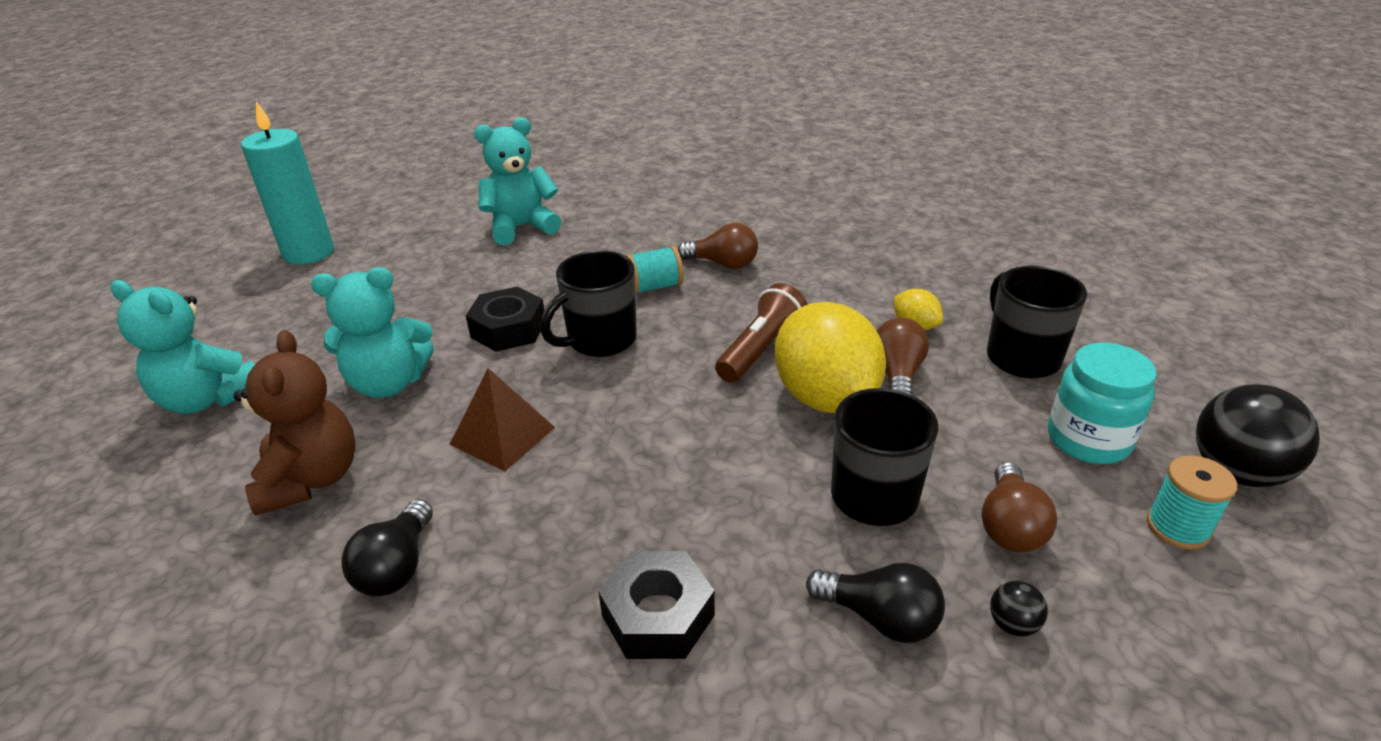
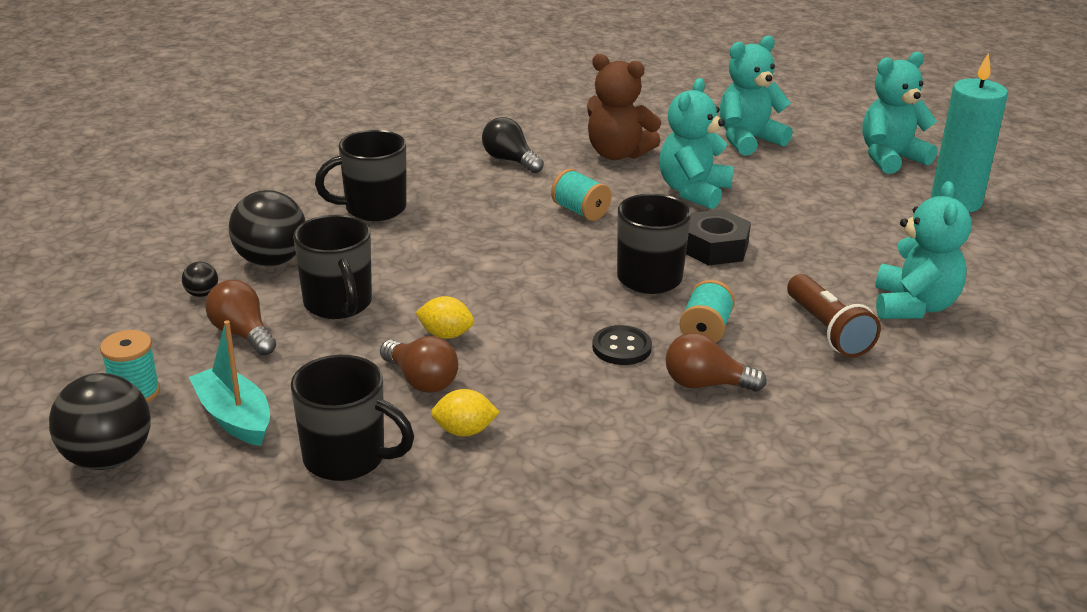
camera: 125 degrees right, 5 degrees down
brown pyramid [449,368,555,472] -> turquoise spool [551,169,611,221]
black nut [598,551,715,659] -> black mug [315,130,406,221]
brown light bulb [678,223,758,269] -> brown light bulb turned 45 degrees clockwise [666,333,767,392]
brown flashlight [715,283,808,383] -> brown flashlight moved to [787,274,881,358]
yellow lemon [775,302,886,413] -> yellow lemon [416,296,474,339], size x0.44
black light bulb [806,563,945,643] -> black ball [229,190,306,266]
turquoise jar [1048,343,1157,464] -> turquoise boat [189,320,270,446]
none -> black button [592,325,652,365]
none -> turquoise teddy bear [862,52,938,174]

